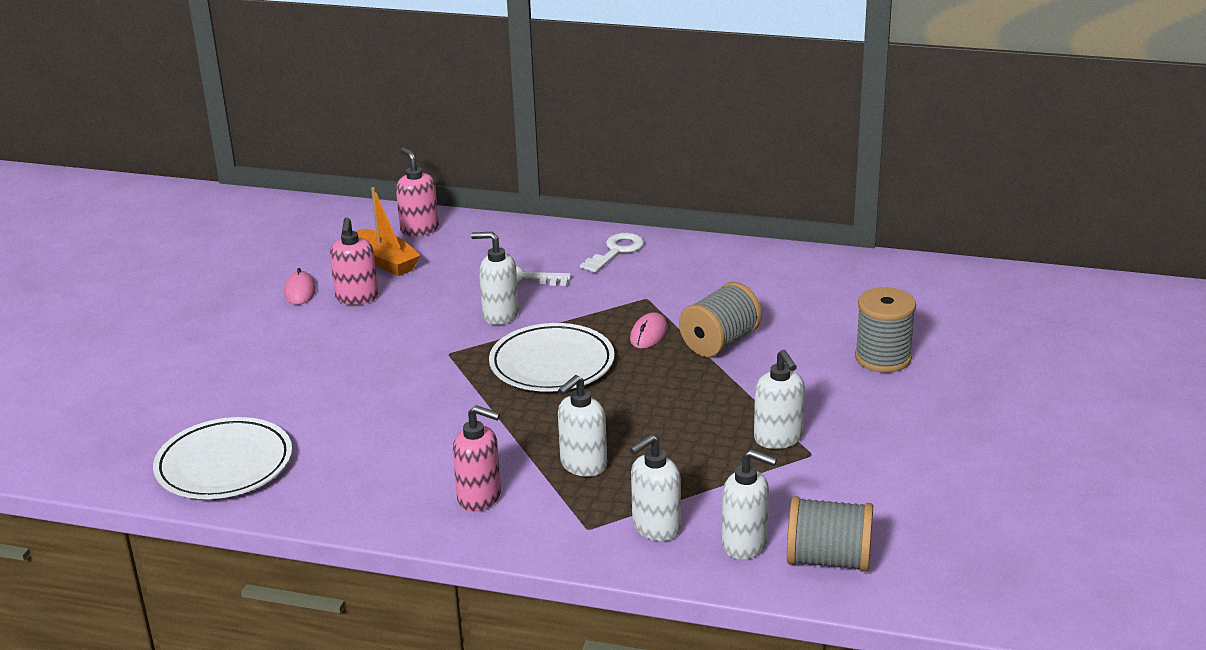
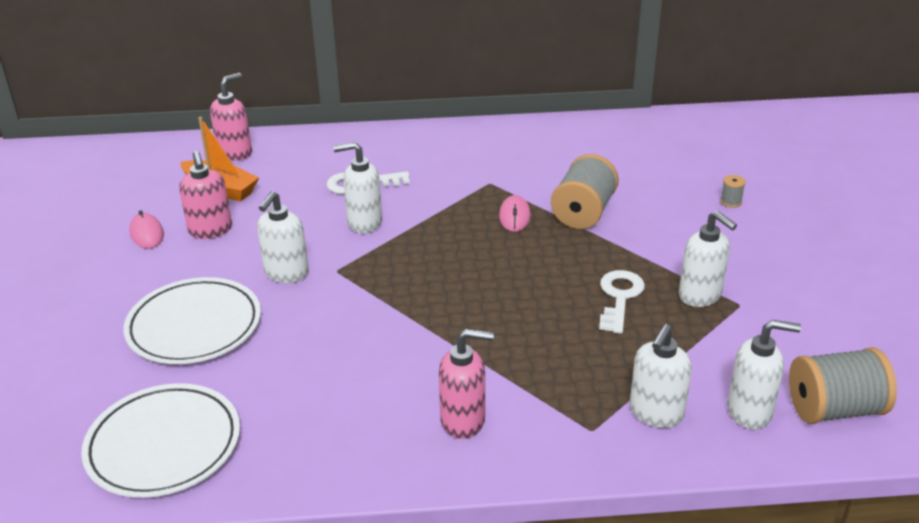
camera: 20 degrees left, 5 degrees up
pink soap dispenser [396,147,439,237] -> pink soap dispenser turned 90 degrees clockwise [210,73,252,161]
white plate [489,323,615,392] -> white plate moved to [124,277,261,364]
white soap dispenser [558,375,607,477] -> white soap dispenser moved to [257,191,309,283]
white key [580,233,644,273] -> white key moved to [599,270,645,333]
grey spool [855,287,916,373] -> grey spool [720,175,746,207], size x0.42

